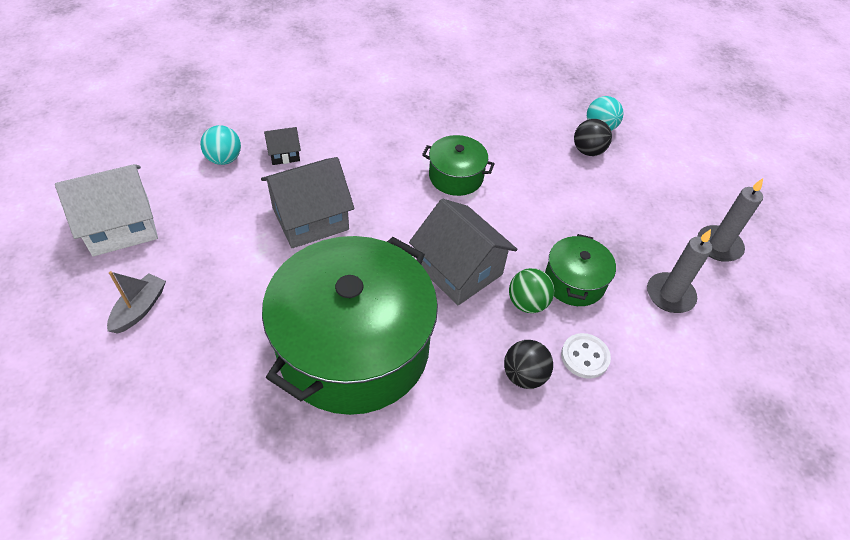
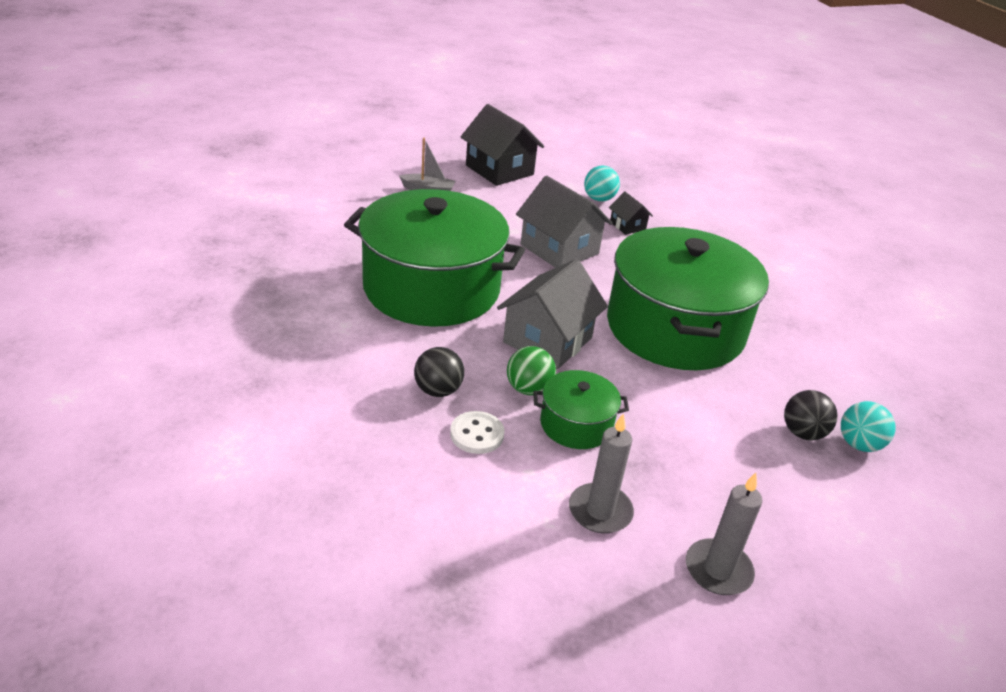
camera: 75 degrees right, 15 degrees down
white house [55,164,158,256] -> black house [461,104,544,186]
green pot [422,135,495,196] -> green pot [607,227,769,370], size x2.22

